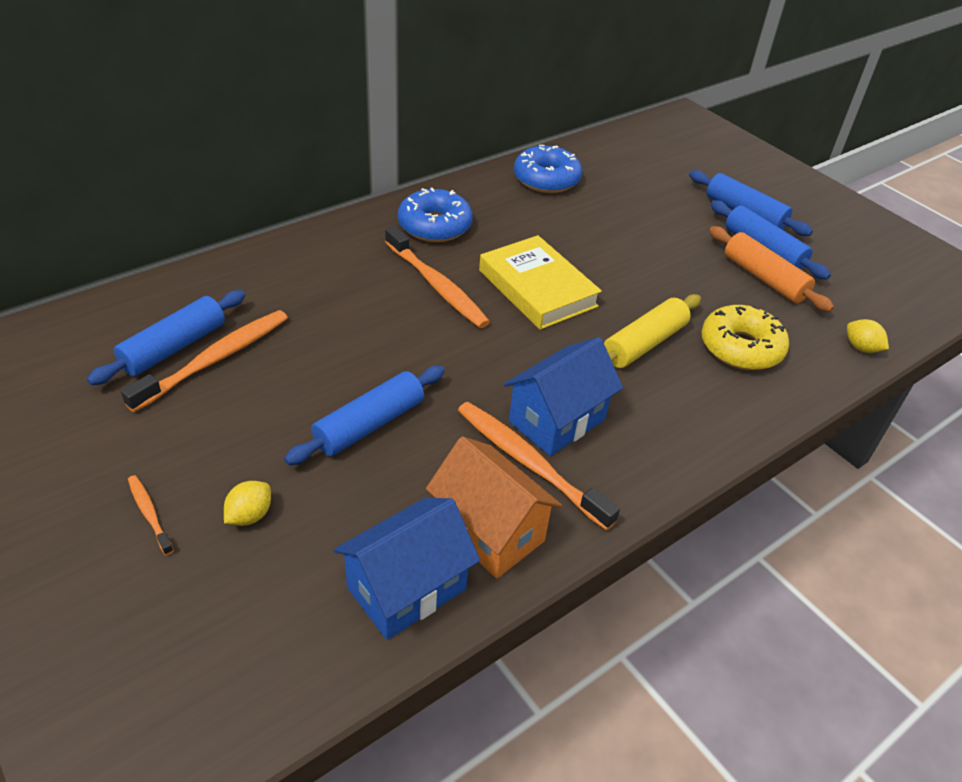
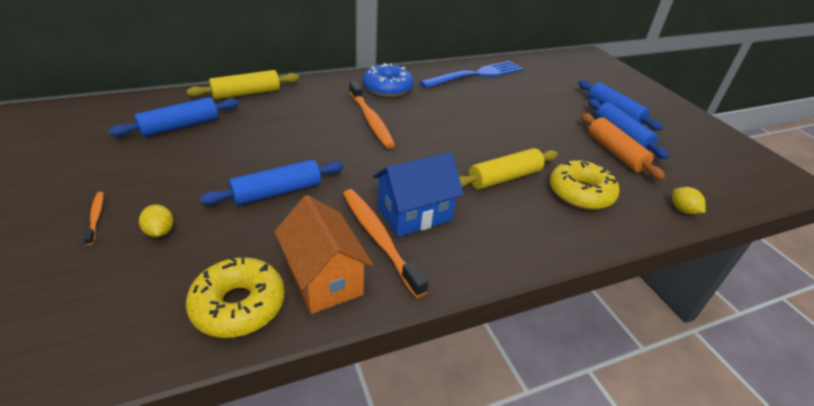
camera: 15 degrees right, 5 degrees down
orange toothbrush [121,310,288,412] -> none
yellow lemon [224,481,271,526] -> yellow lemon turned 75 degrees counterclockwise [139,205,174,238]
blue house [334,498,480,640] -> yellow donut [186,257,285,338]
yellow book [479,235,602,330] -> none
blue donut [514,145,582,193] -> blue fork [420,61,523,88]
none -> yellow rolling pin [186,70,299,100]

